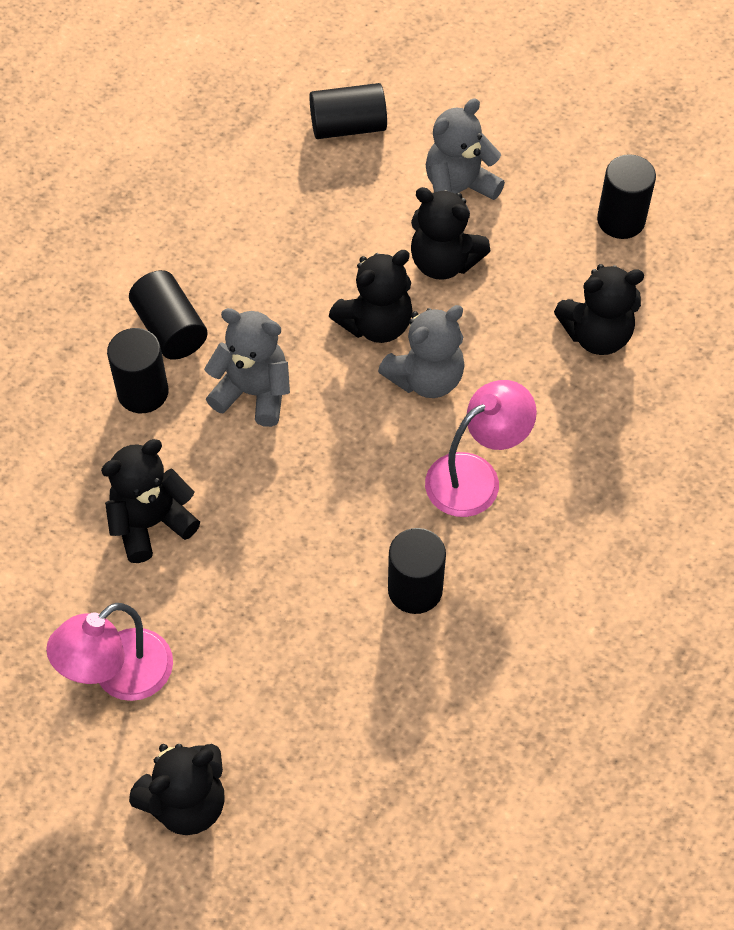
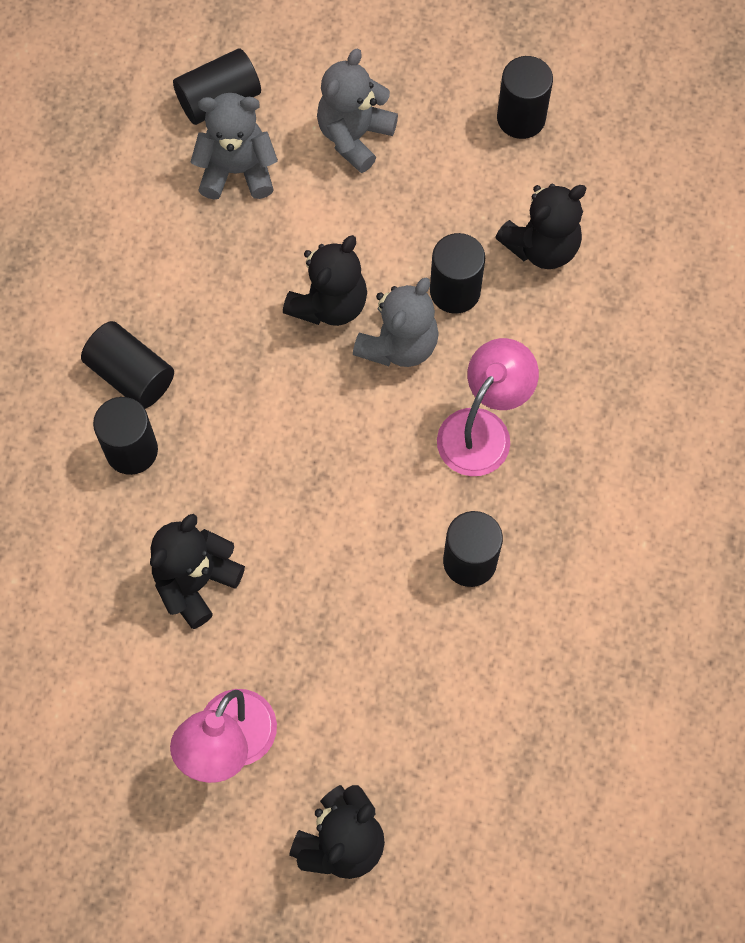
camera: 20 degrees left, 10 degrees up
grey teddy bear [204,308,290,427] -> grey teddy bear moved to [190,93,278,200]
black teddy bear [411,187,491,280] -> none
none -> black cylinder [430,233,485,314]

